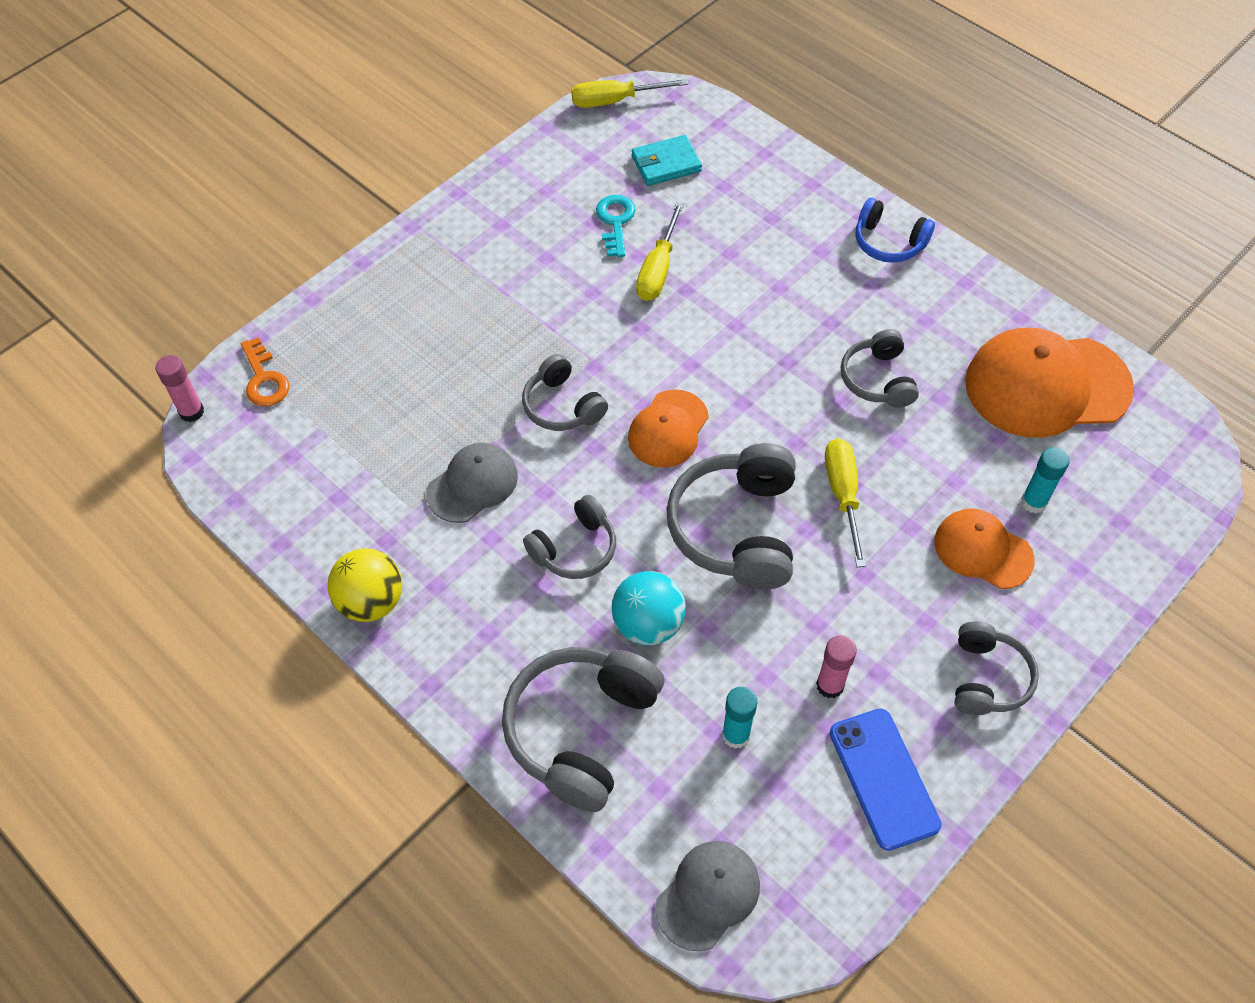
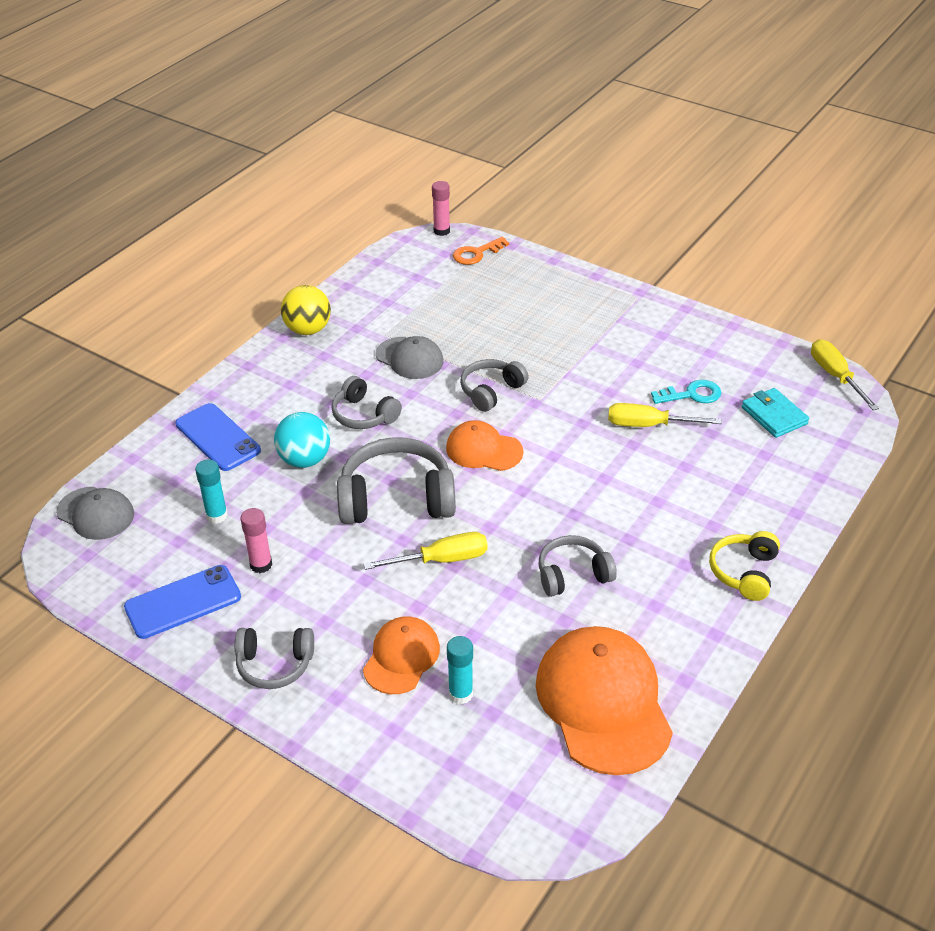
camera: 80 degrees right, 15 degrees down
grey headphones [502,647,664,812] -> blue phone [175,403,261,471]
blue headphones [856,198,935,263] -> yellow headphones [709,531,780,601]

